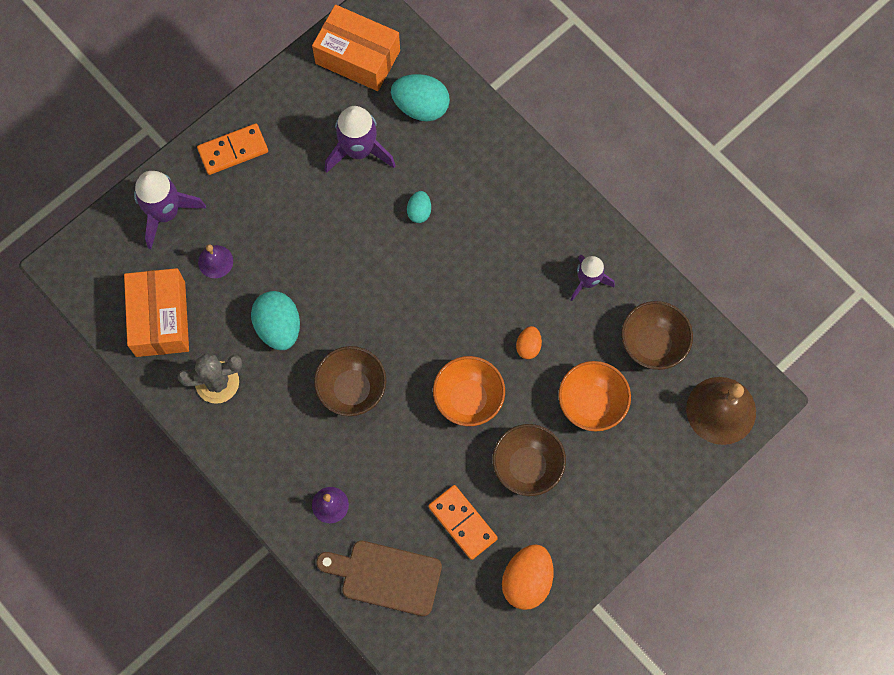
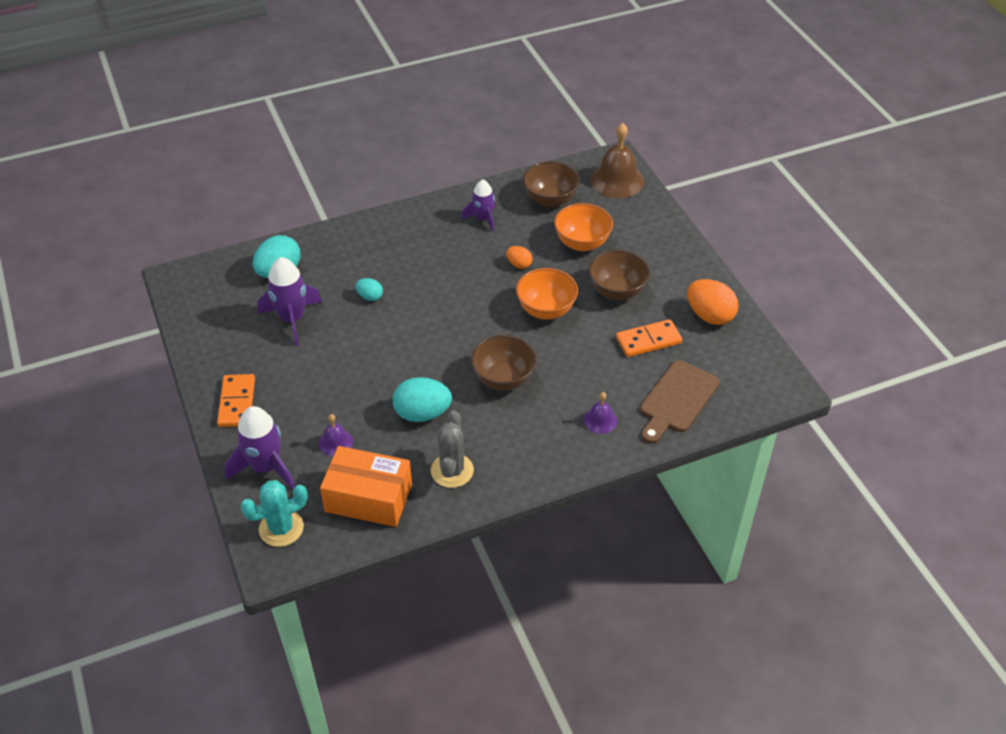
camera: 70 degrees left, 25 degrees down
orange box [312,5,400,91] -> none
none -> turquoise cactus [240,480,308,547]

